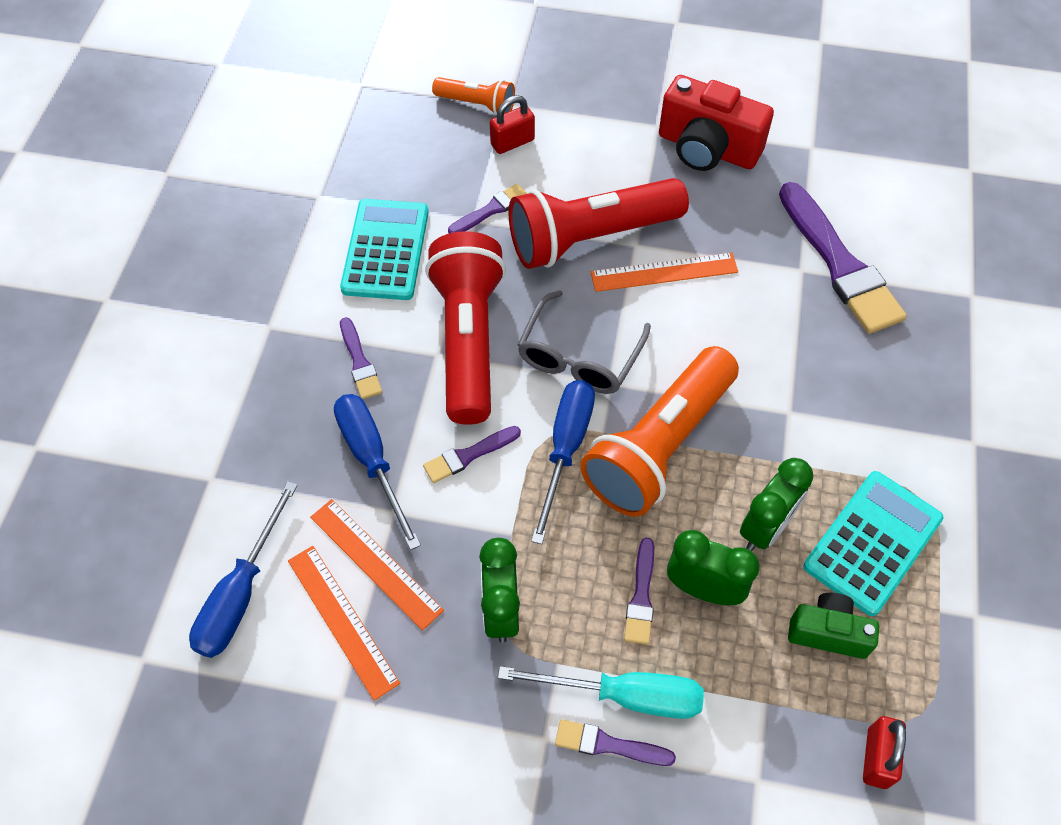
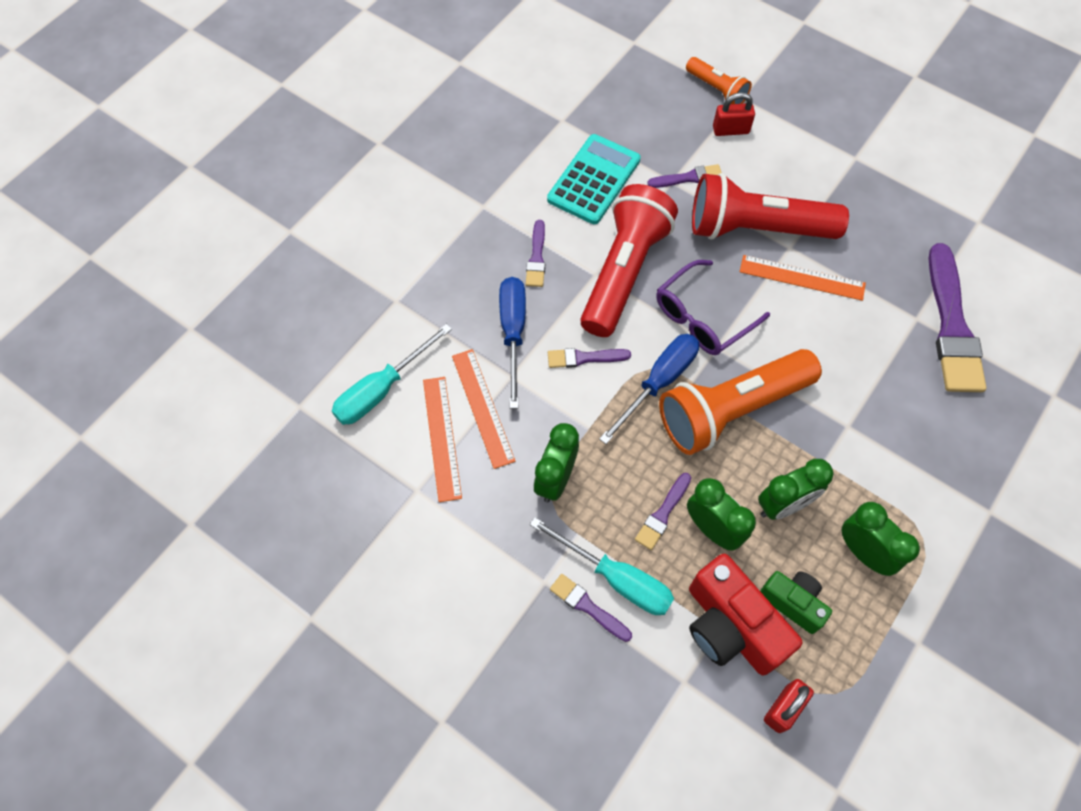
camera: 25 degrees right, 5 degrees up
blue screwdriver [189,481,298,658] -> turquoise screwdriver [332,324,452,425]
grey glasses [518,290,651,394] -> purple glasses [656,260,770,355]
red camera [659,75,774,171] -> red camera moved to [689,554,802,675]
turquoise calculator [803,471,943,616] -> green clock [841,502,920,576]

